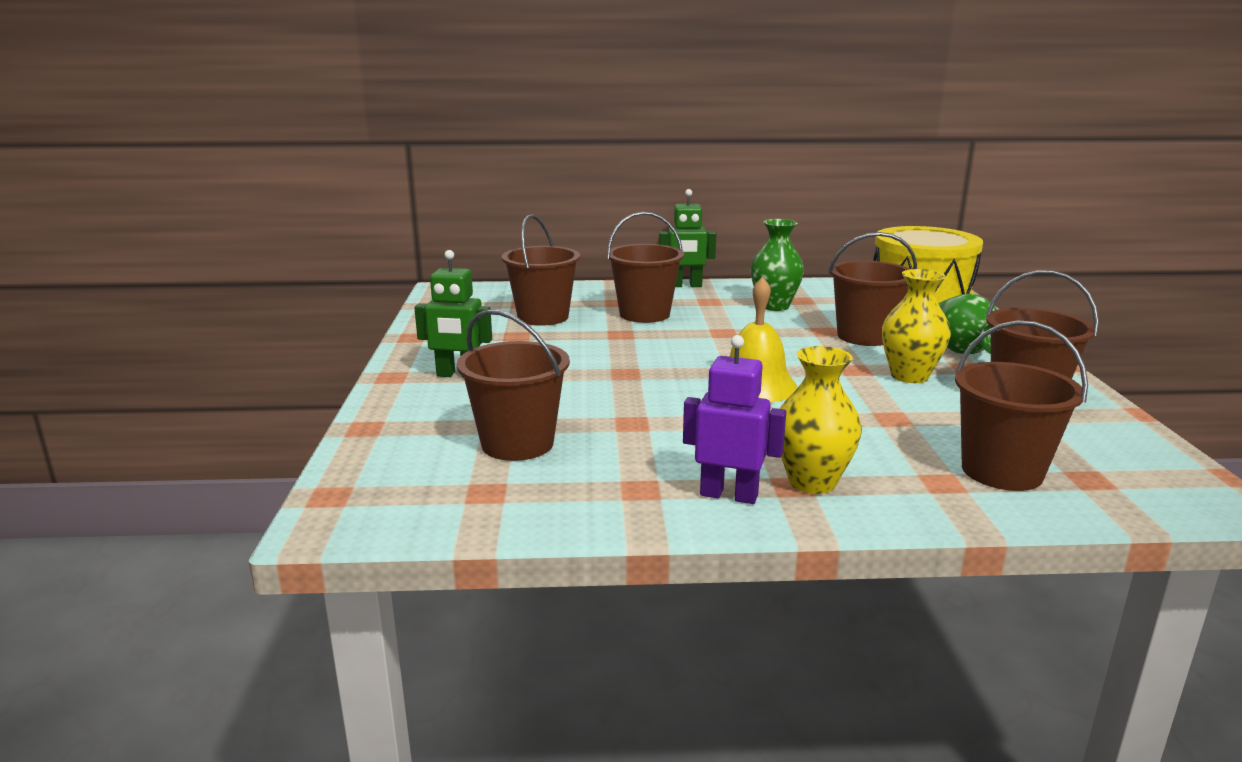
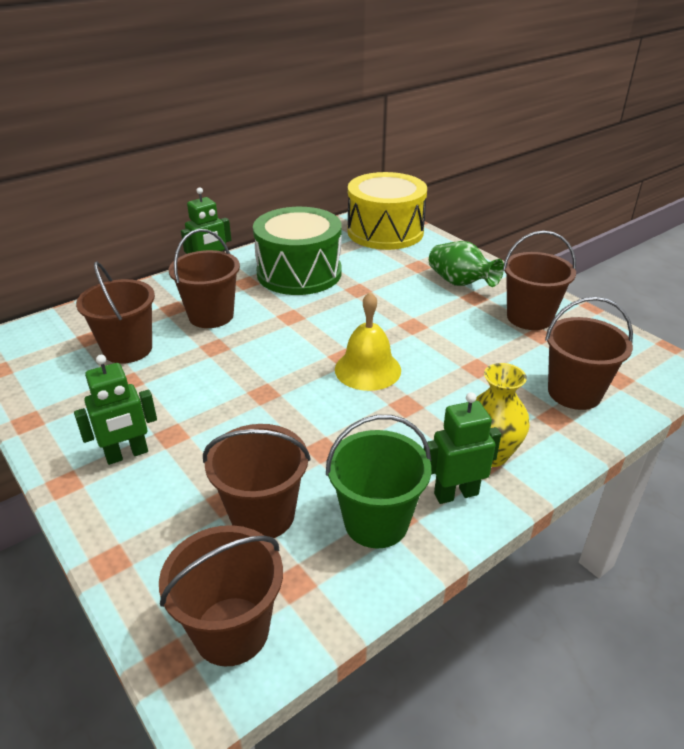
camera: 35 degrees left, 15 degrees up
purple robot [683,335,786,504] -> green robot [424,392,501,504]
green vase [750,219,804,311] -> green drum [253,207,342,295]
brown bucket [828,232,917,346] -> brown bucket moved to [159,525,283,666]
yellow vase [882,269,951,383] -> none
none -> green bucket [326,415,431,549]

